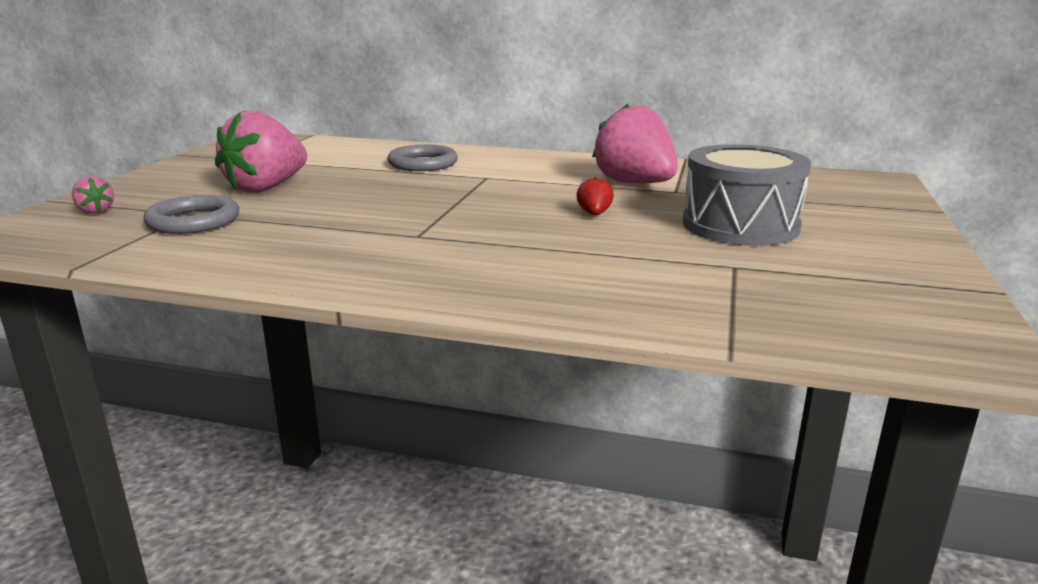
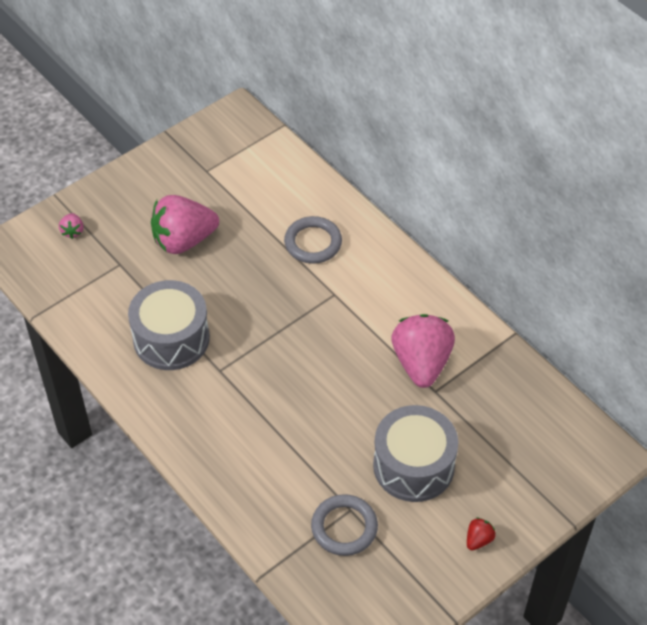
camera: 35 degrees right, 30 degrees up
grey ring [143,195,239,234] -> grey ring moved to [311,494,378,556]
red strawberry [576,177,614,215] -> red strawberry moved to [467,518,496,550]
none -> grey drum [128,280,210,370]

